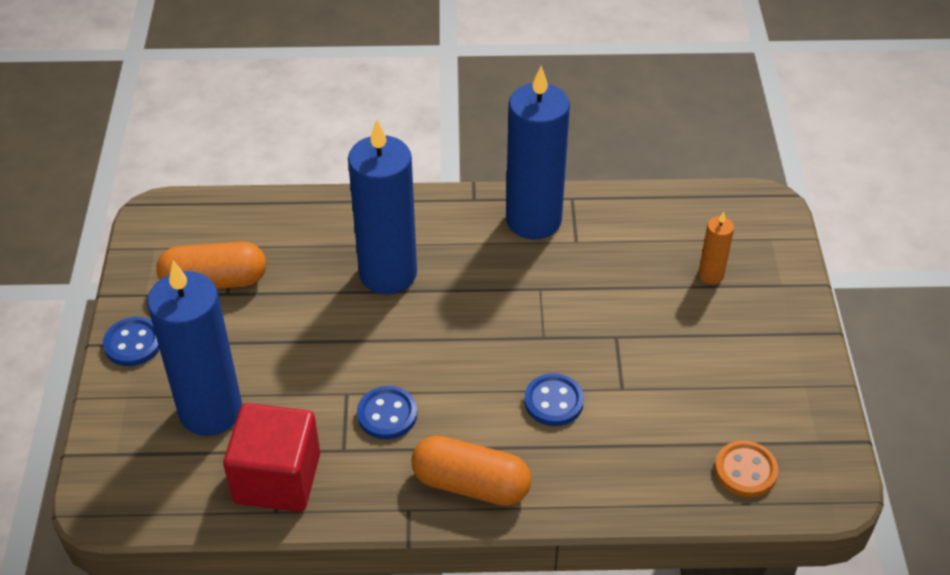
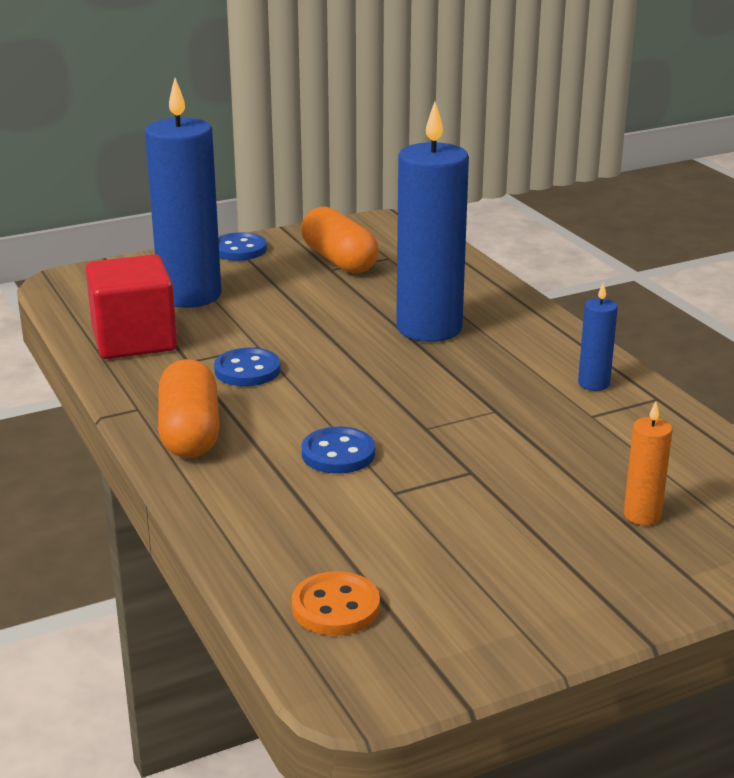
camera: 65 degrees right, 20 degrees down
blue candle [506,66,570,239] -> blue candle [578,282,618,391], size x0.44

